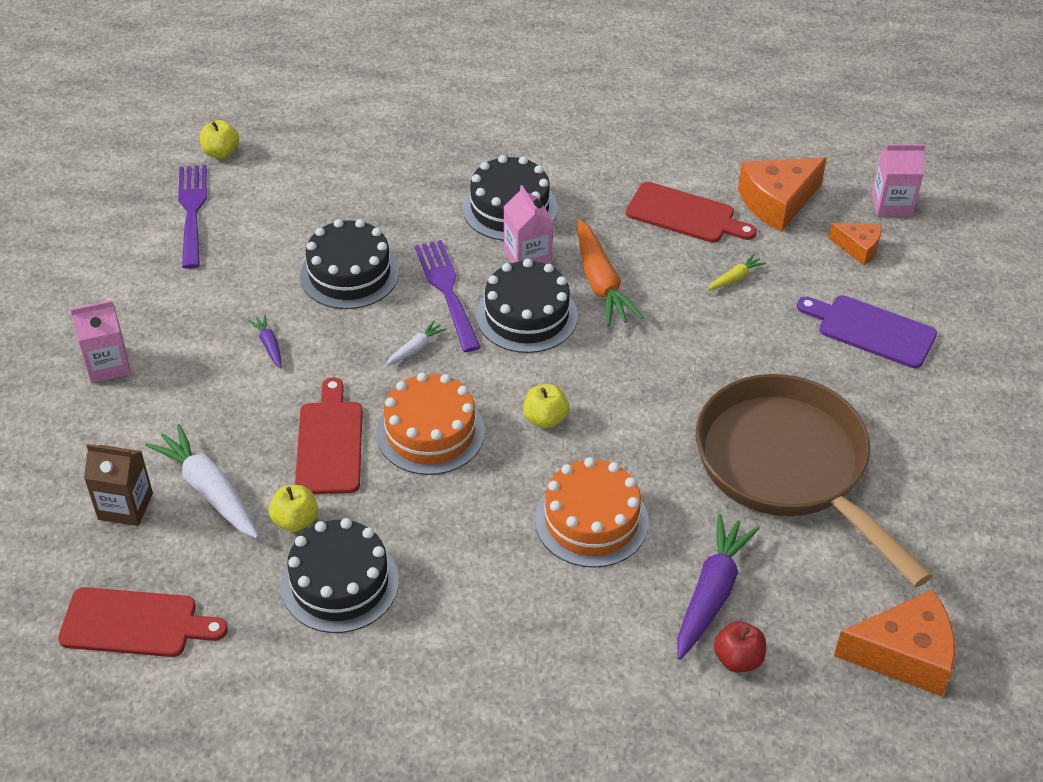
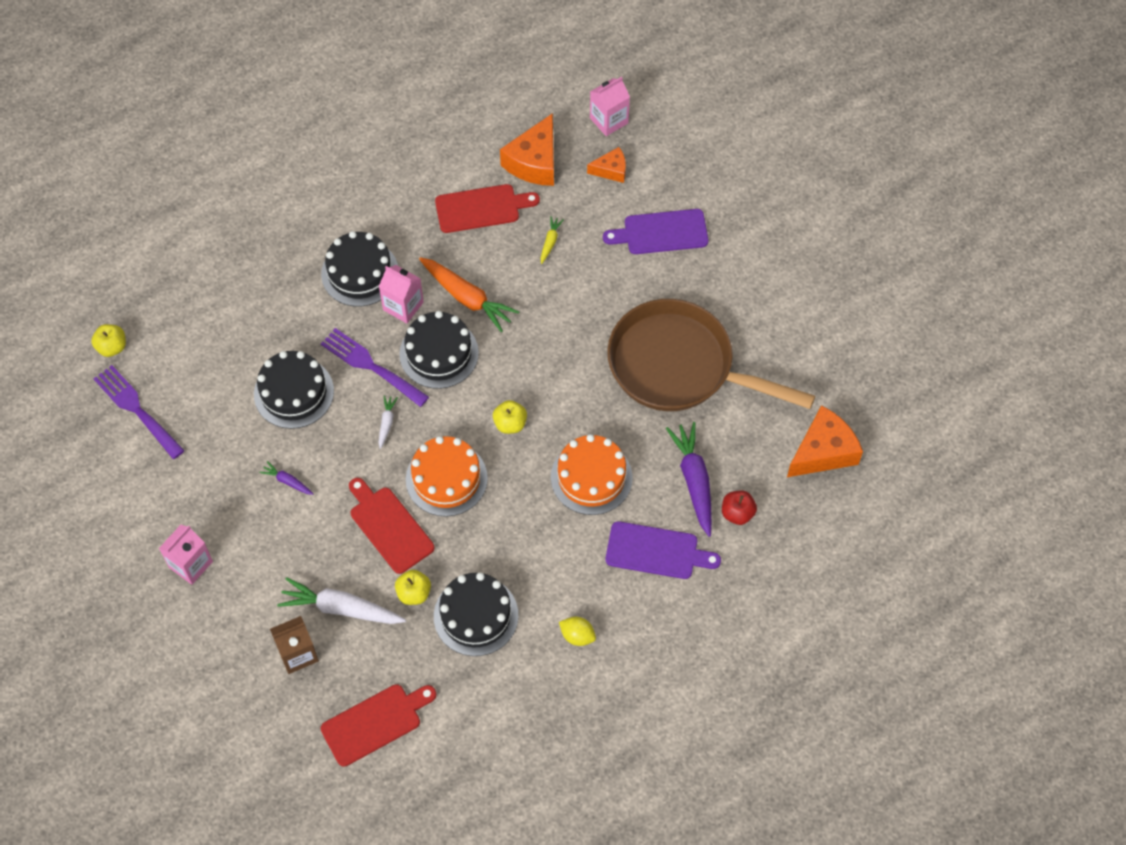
camera: 35 degrees left, 15 degrees up
none -> yellow lemon [559,617,596,646]
none -> purple cutting board [605,521,721,579]

